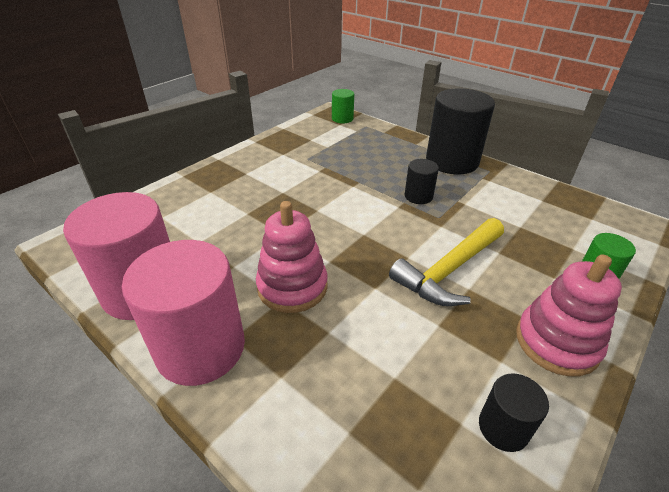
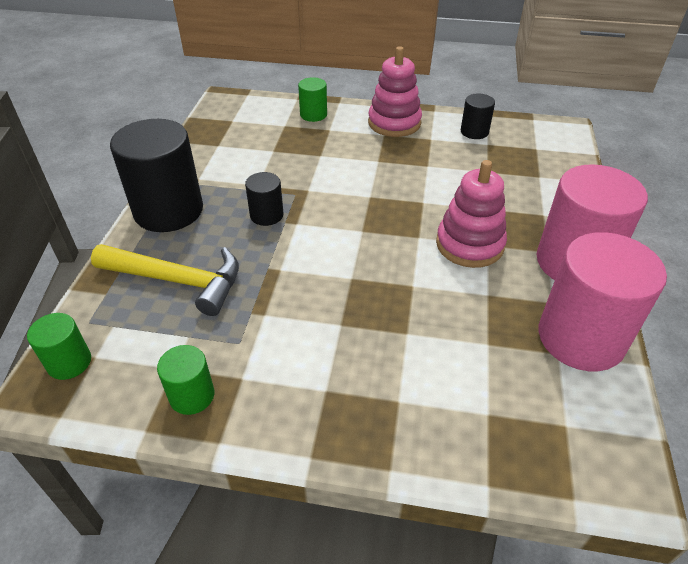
camera: 120 degrees left, 5 degrees up
yellow hammer [389,218,504,306] -> yellow hammer moved to [91,244,239,316]
none -> green cylinder [157,345,214,415]

